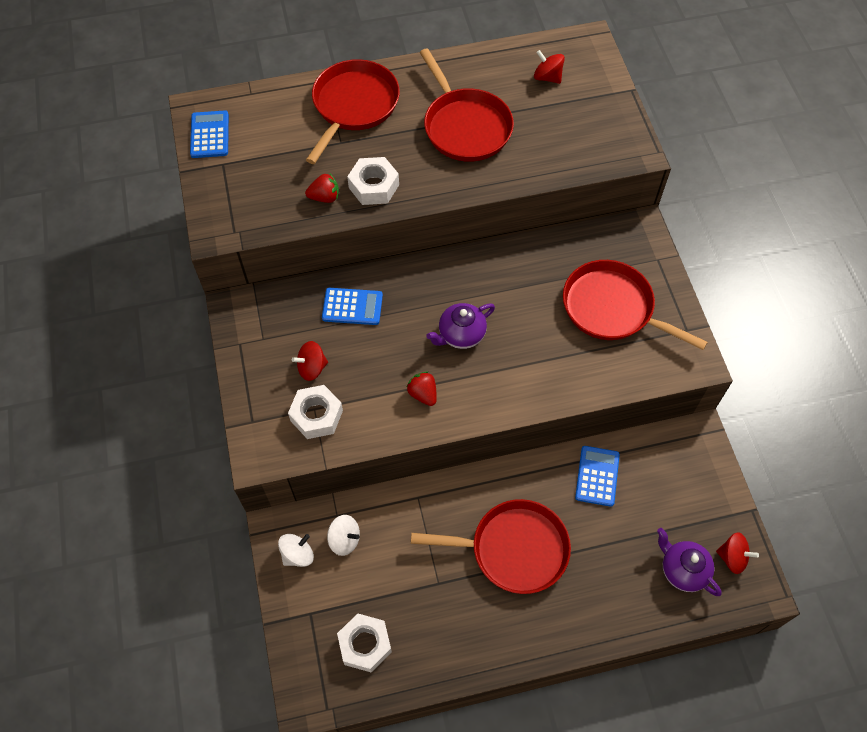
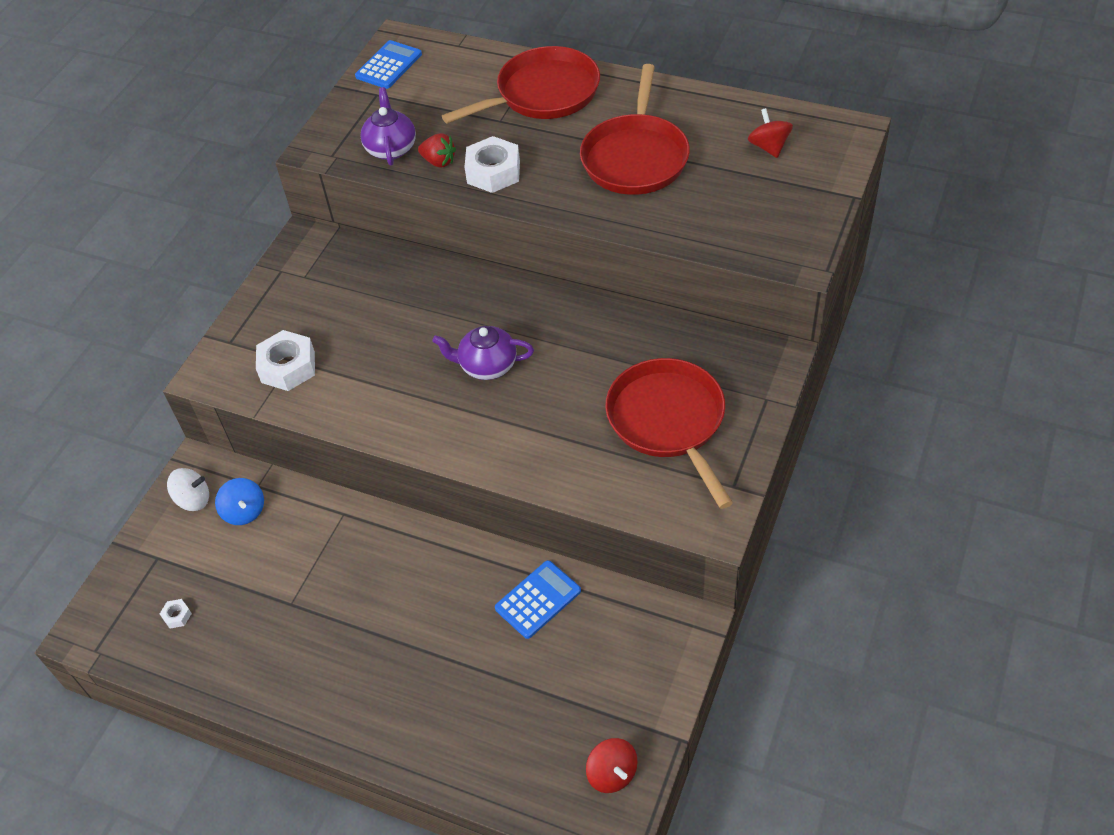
camera: 40 degrees right, 10 degrees down
red spinning top [292,341,328,381] -> none
blue calculator [322,288,383,325] -> none
white spinning top [327,515,360,556] -> blue spinning top [215,478,264,525]
white nut [337,614,392,673] -> white nut [160,599,192,629], size x0.44
red strawberry [406,372,437,406] -> none
red pan [411,499,571,594] -> none
purple teapot [657,528,722,596] -> purple teapot moved to [360,87,416,166]

